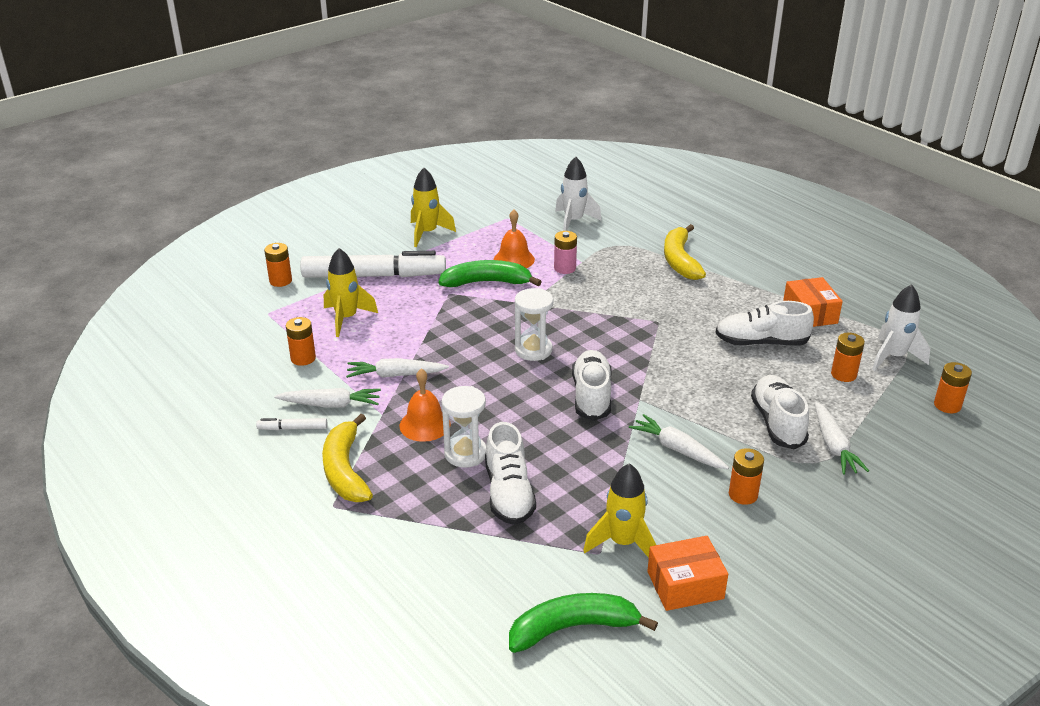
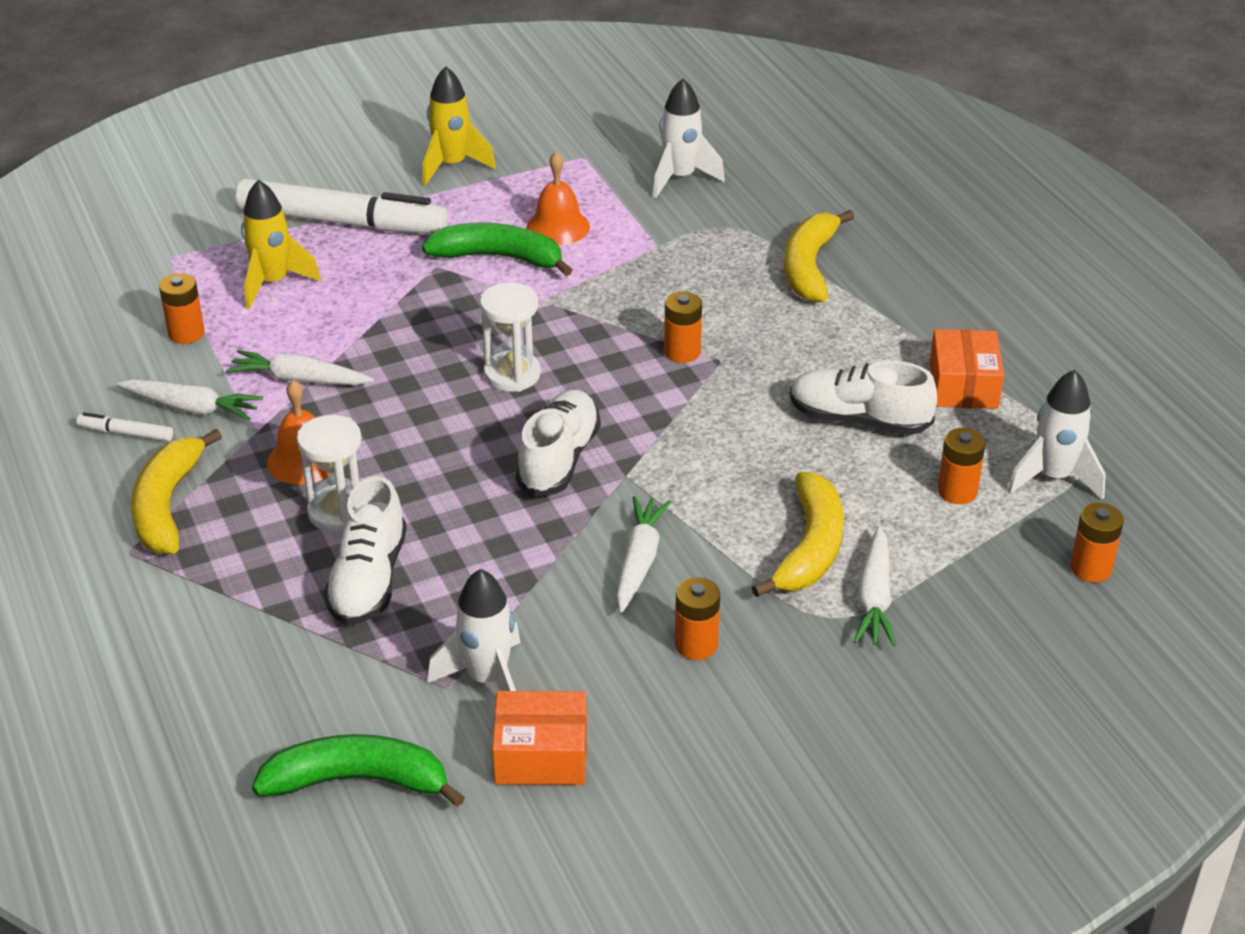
camera: 15 degrees right, 5 degrees up
orange battery [264,243,292,287] -> orange battery moved to [664,291,702,363]
pink battery [554,231,577,274] -> none
yellow rocket [583,463,656,558] -> white rocket [427,569,520,691]
white carrot [629,414,729,469] -> white carrot turned 45 degrees clockwise [616,496,671,613]
white shoe [751,375,809,449] -> yellow banana [752,472,844,597]

